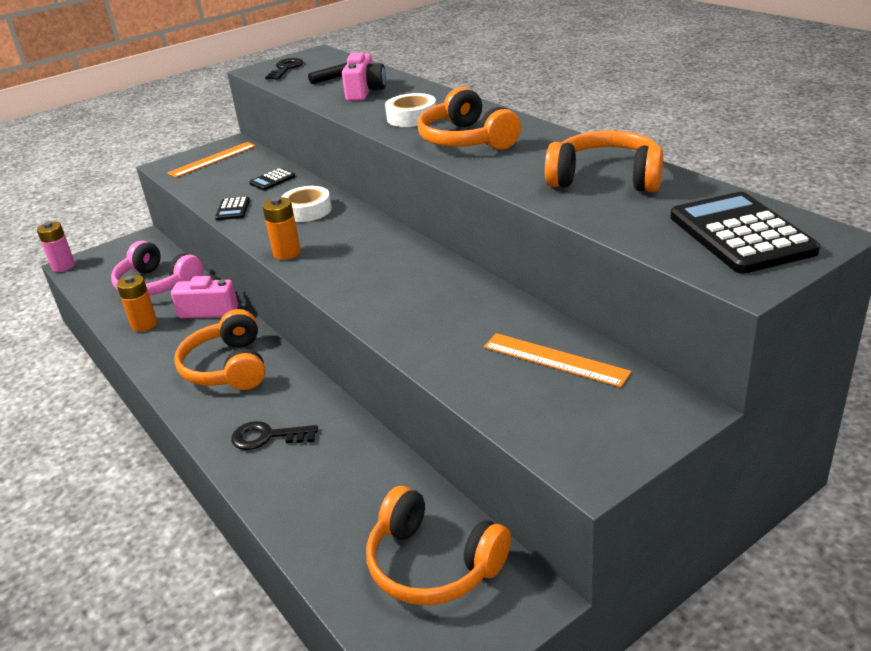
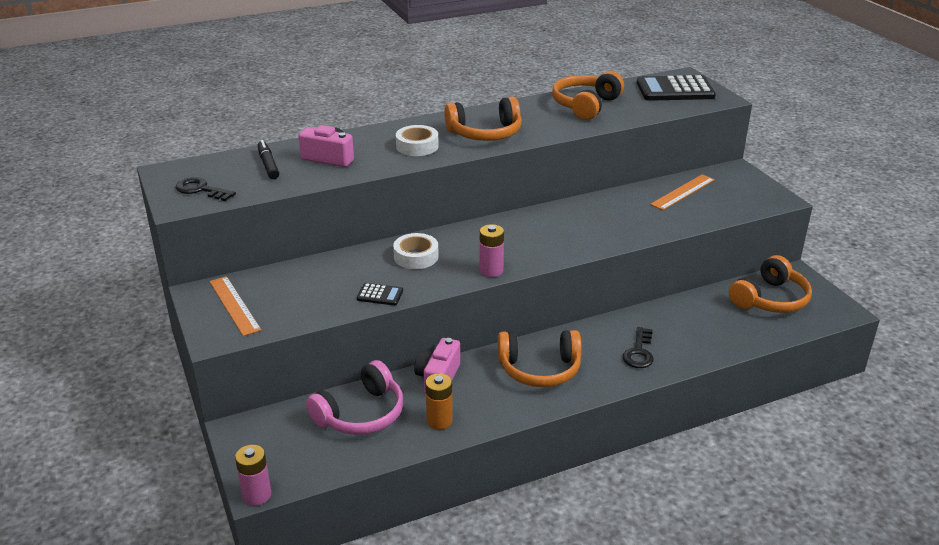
camera: 80 degrees left, 0 degrees up
black calculator [249,168,295,190] -> none
orange battery [262,197,301,260] -> pink battery [479,224,504,277]

